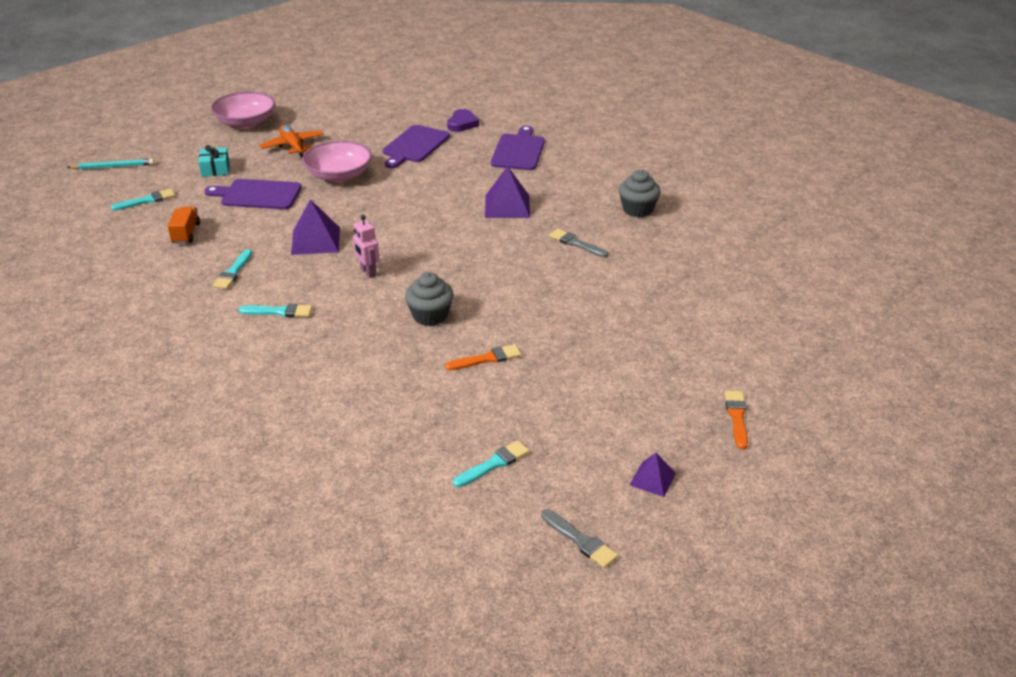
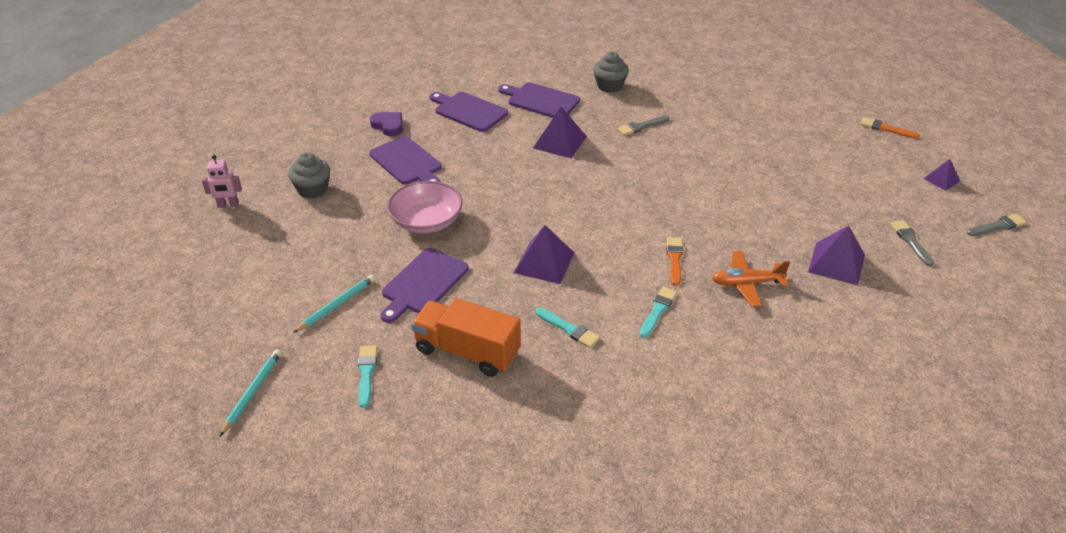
camera: 65 degrees left, 5 degrees up
orange truck [168,207,200,244] -> orange truck [411,298,521,377], size x1.85
turquoise gift [198,145,230,177] -> turquoise pencil [293,275,375,333]
pink bowl [211,91,275,129] -> none
orange plane [259,125,324,157] -> orange plane moved to [712,251,790,307]
pink robot [353,215,380,278] -> pink robot moved to [202,155,242,208]
grey cupcake [405,272,454,326] -> grey cupcake moved to [288,152,330,199]
orange brush [445,344,521,370] -> orange brush moved to [666,237,683,286]
turquoise brush [453,440,529,487] -> grey brush [890,220,934,267]
none -> purple cutting board [498,82,580,118]
none -> purple pyramid [808,226,865,286]

